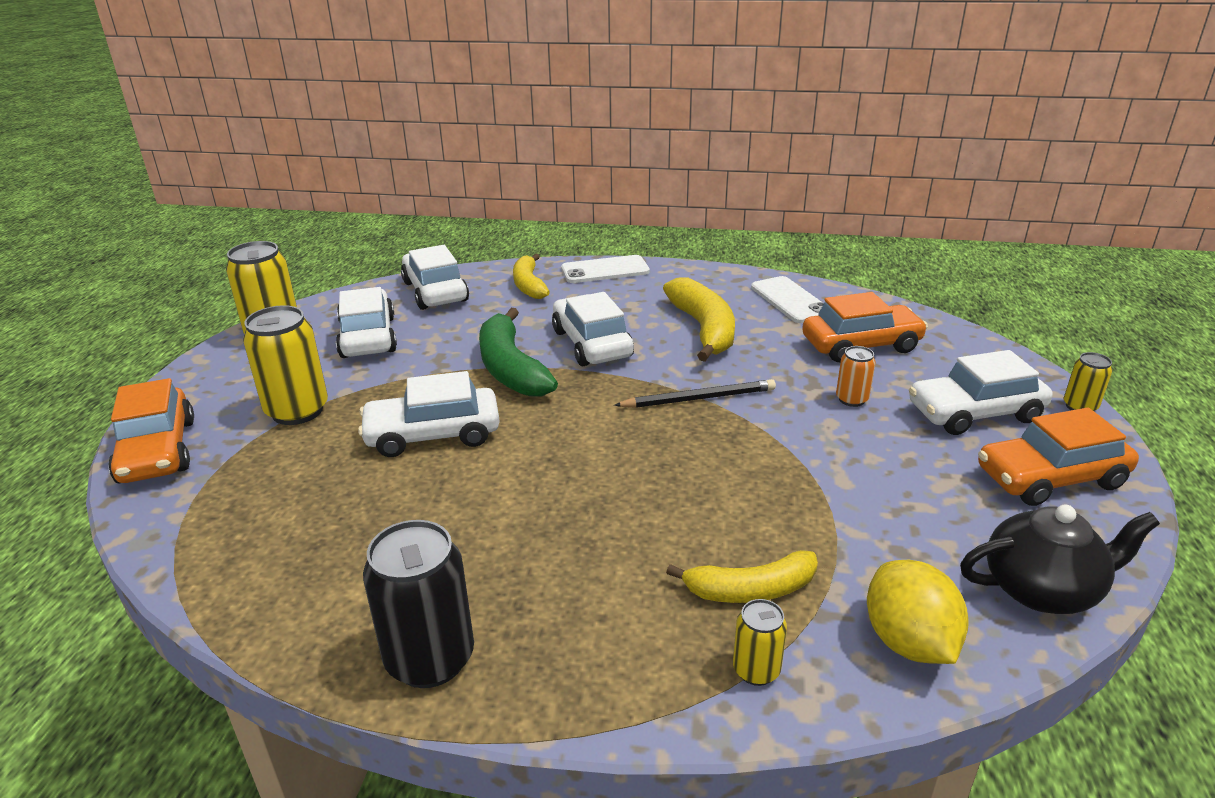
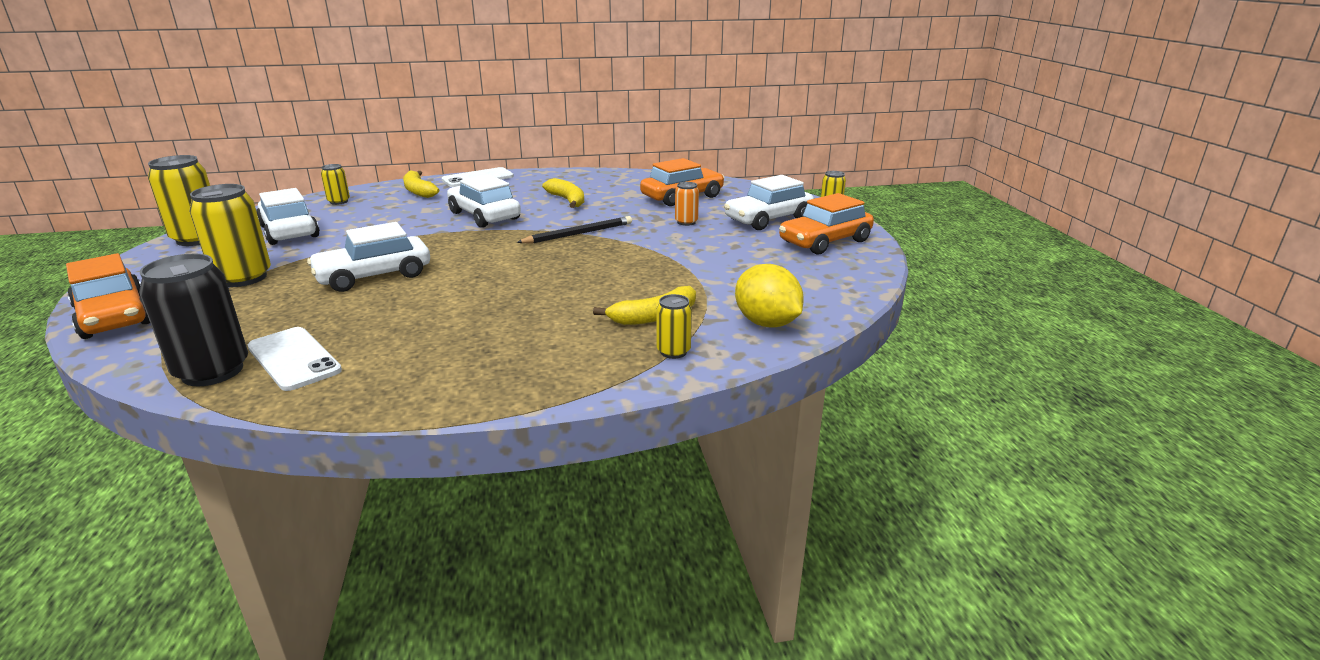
camera: 20 degrees left, 5 degrees down
black can [363,520,474,688] -> black can moved to [139,254,248,386]
white car [401,245,469,310] -> yellow can [321,164,350,205]
green banana [479,308,558,396] -> none
yellow banana [663,277,735,362] -> yellow banana [542,178,584,208], size x0.66
white phone [751,276,824,323] -> white phone moved to [248,327,342,391]
black teapot [960,505,1160,614] -> none

